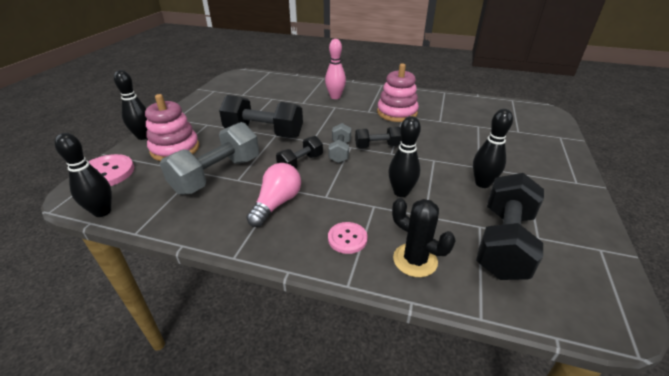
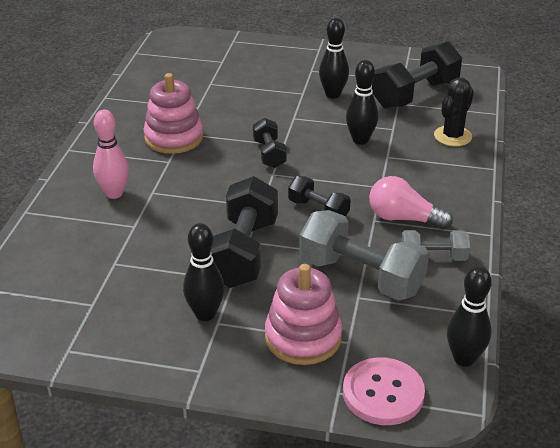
camera: 95 degrees left, 0 degrees up
black bowling pin [114,70,147,140] -> black bowling pin moved to [183,223,225,321]
grey dumbbell [328,123,351,163] -> grey dumbbell moved to [401,230,470,261]
pink button [328,222,368,254] -> none
black dumbbell [476,173,544,280] -> black dumbbell turned 60 degrees counterclockwise [372,41,462,109]

